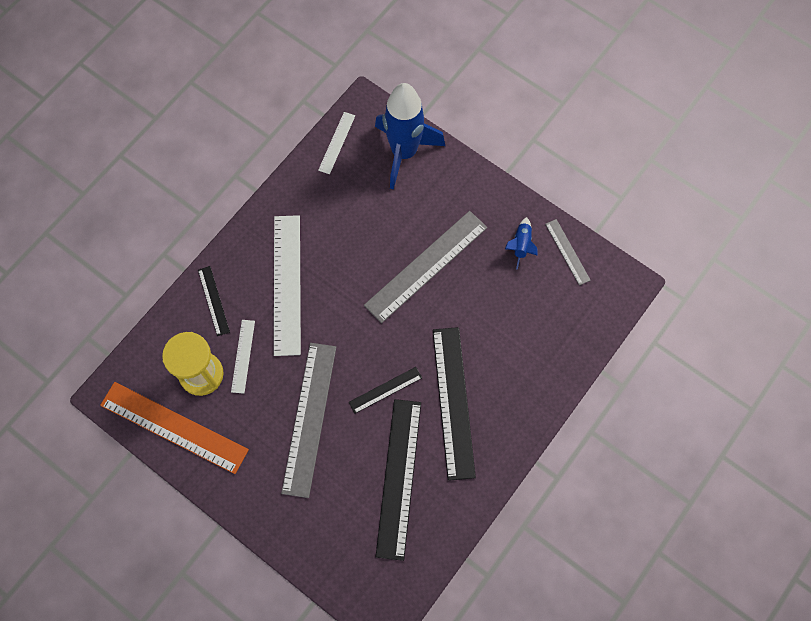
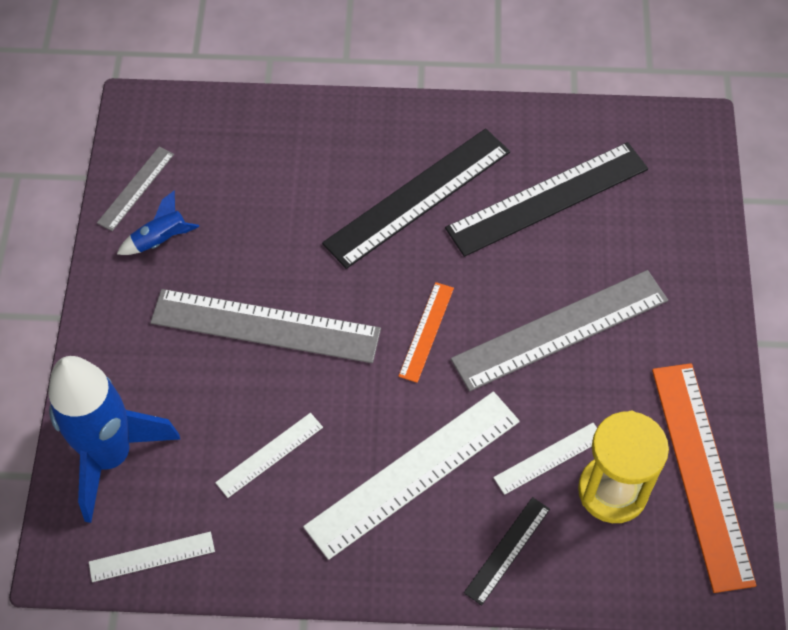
camera: 125 degrees left, 10 degrees down
black ruler [349,367,422,414] -> none
none -> white ruler [215,413,323,498]
none -> orange ruler [398,282,454,383]

